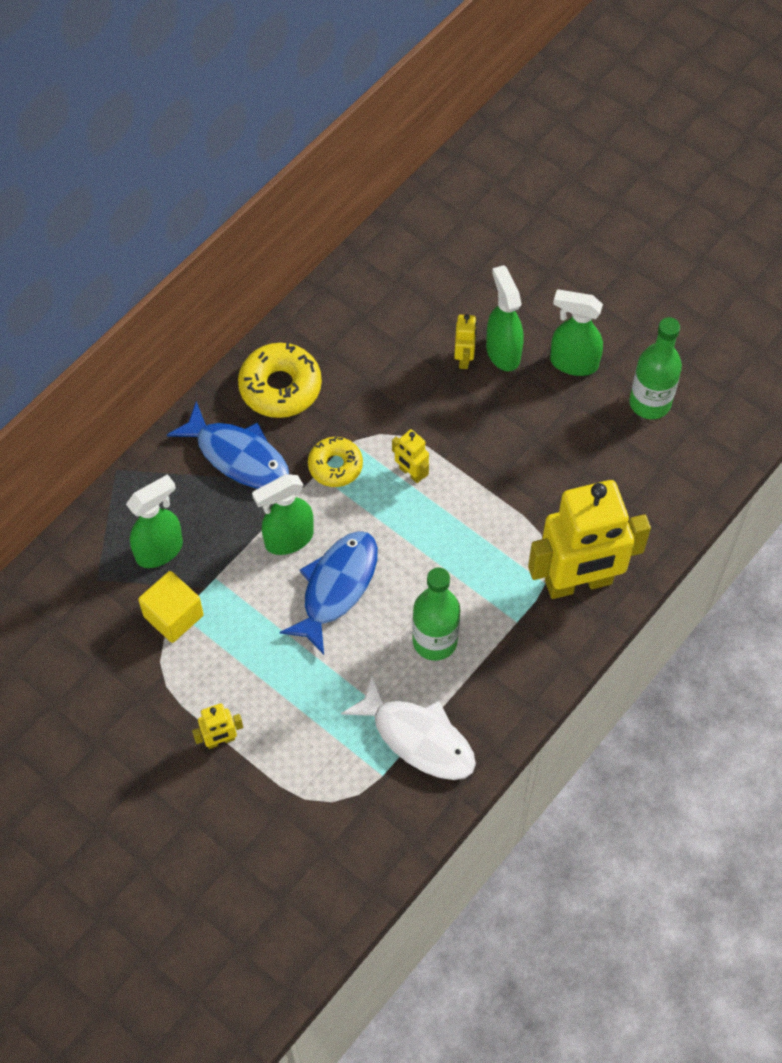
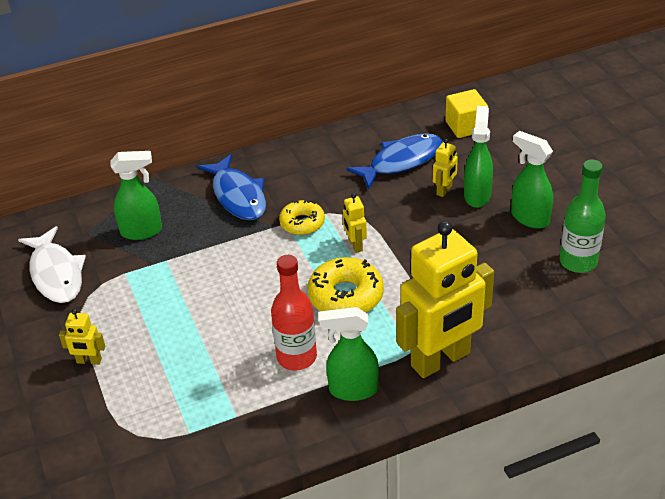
camera: 30 degrees right, 20 degrees down
yellow cube [138,571,204,643] -> yellow cube moved to [446,89,488,138]
yellow donut [238,343,322,418] -> yellow donut moved to [307,257,384,313]
green spray bottle [252,474,314,555] -> green spray bottle moved to [319,307,379,401]
blue fish [279,531,378,655] -> blue fish moved to [346,133,443,189]
white fish [341,675,476,780] -> white fish moved to [18,226,86,303]
green bottle [412,568,460,661] -> red bottle [271,255,317,370]
yellow robot [528,480,651,599] -> yellow robot turned 45 degrees counterclockwise [396,221,494,378]

